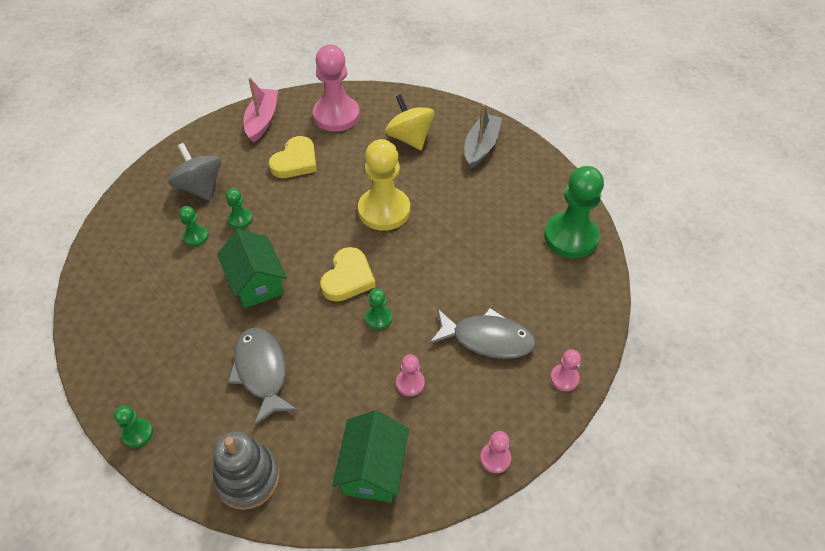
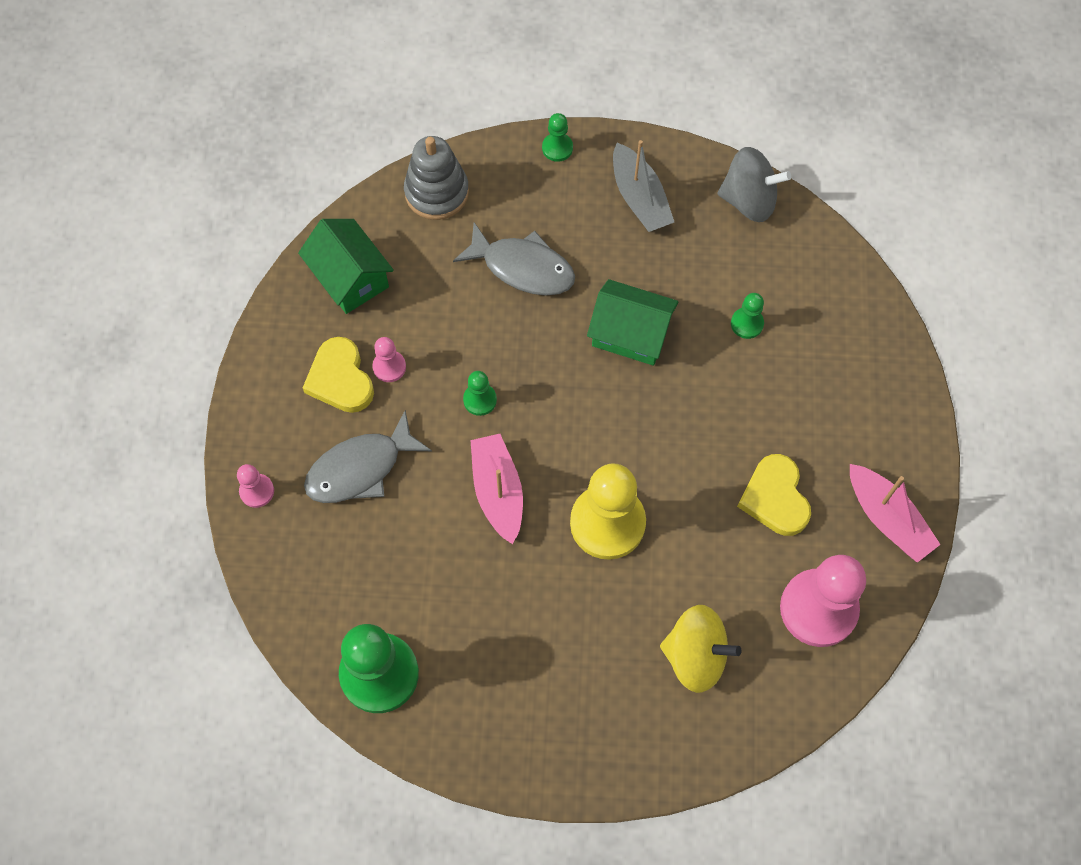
camera: 135 degrees right, 15 degrees up
grey spinning top [168,143,221,201] -> grey spinning top moved to [718,147,791,222]
green pawn [226,188,253,229] -> none
yellow heart [320,247,375,302] -> yellow heart moved to [303,337,374,413]
grey boat [465,104,502,169] -> grey boat moved to [613,140,674,232]
pink pawn [480,431,511,473] -> none
none -> pink boat [470,434,523,544]

